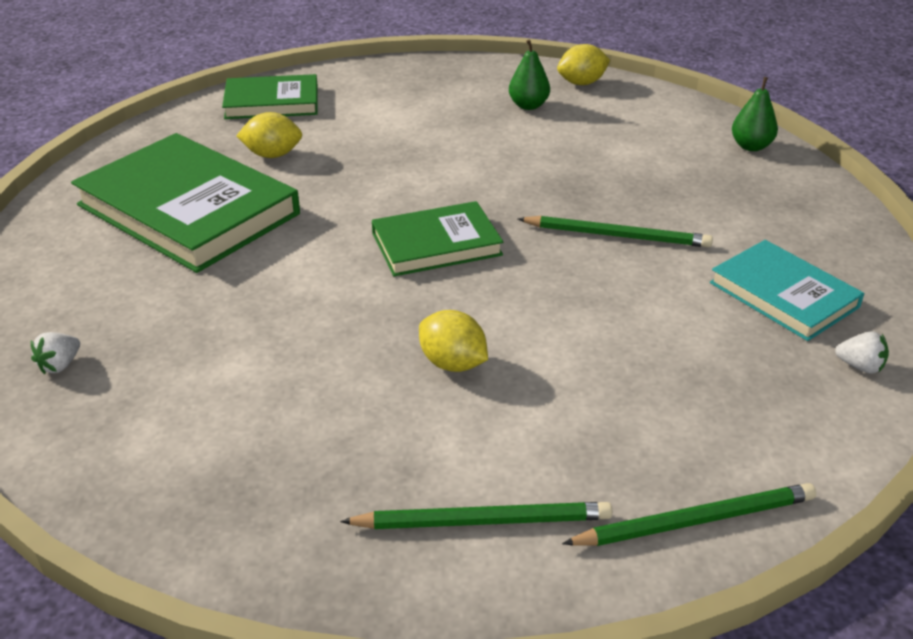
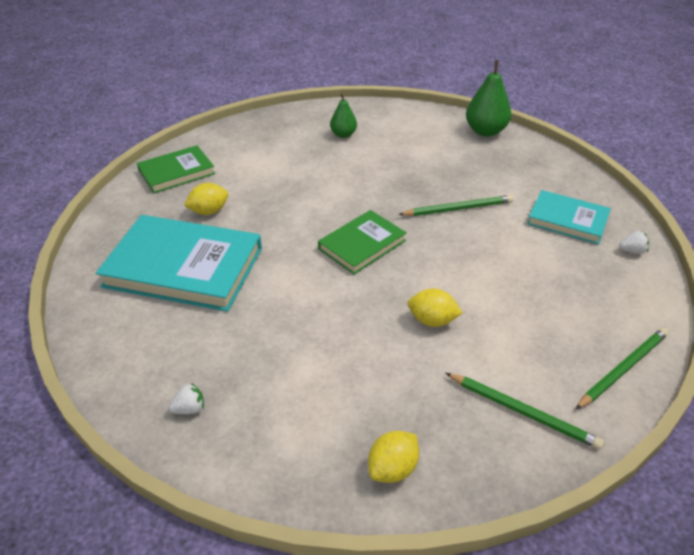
camera: 25 degrees left, 5 degrees up
white strawberry [31,332,80,374] -> white strawberry turned 120 degrees counterclockwise [168,383,204,414]
green book [71,133,300,273] -> turquoise book [96,215,262,312]
green pencil [340,502,612,529] -> green pencil turned 60 degrees clockwise [446,373,604,449]
yellow lemon [557,44,610,85] -> yellow lemon moved to [368,431,419,483]
green pear [732,77,778,151] -> green pear [466,60,511,137], size x1.65

